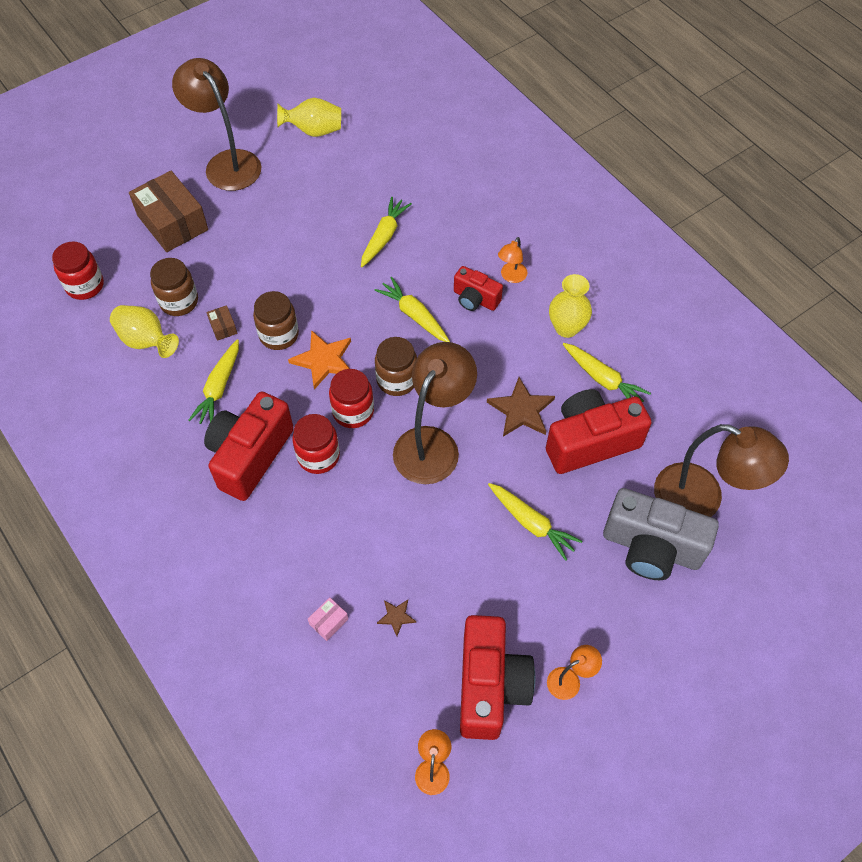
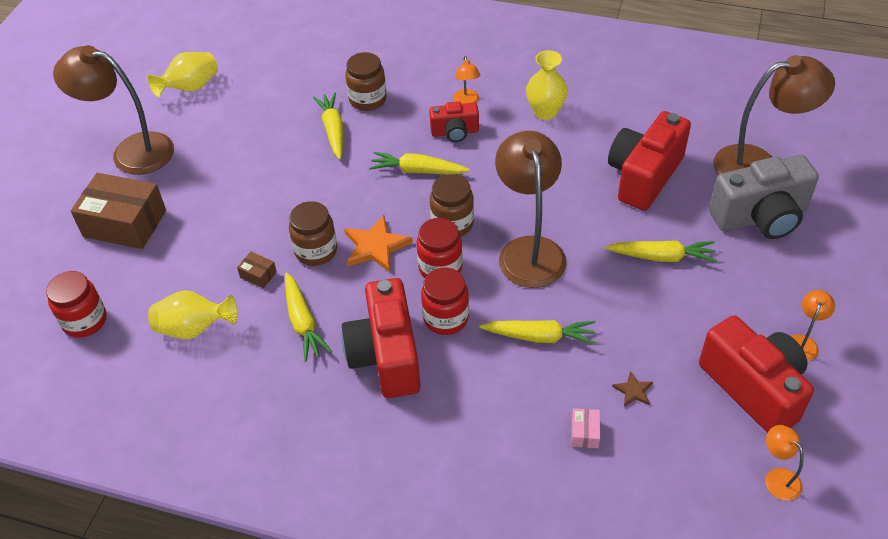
camera: 35 degrees left, 10 degrees down
brown jar [150,258,198,316] -> brown jar moved to [345,52,387,111]
brown star [487,377,555,437] -> none
yellow carrot [563,343,651,402] -> yellow carrot moved to [480,320,596,345]

